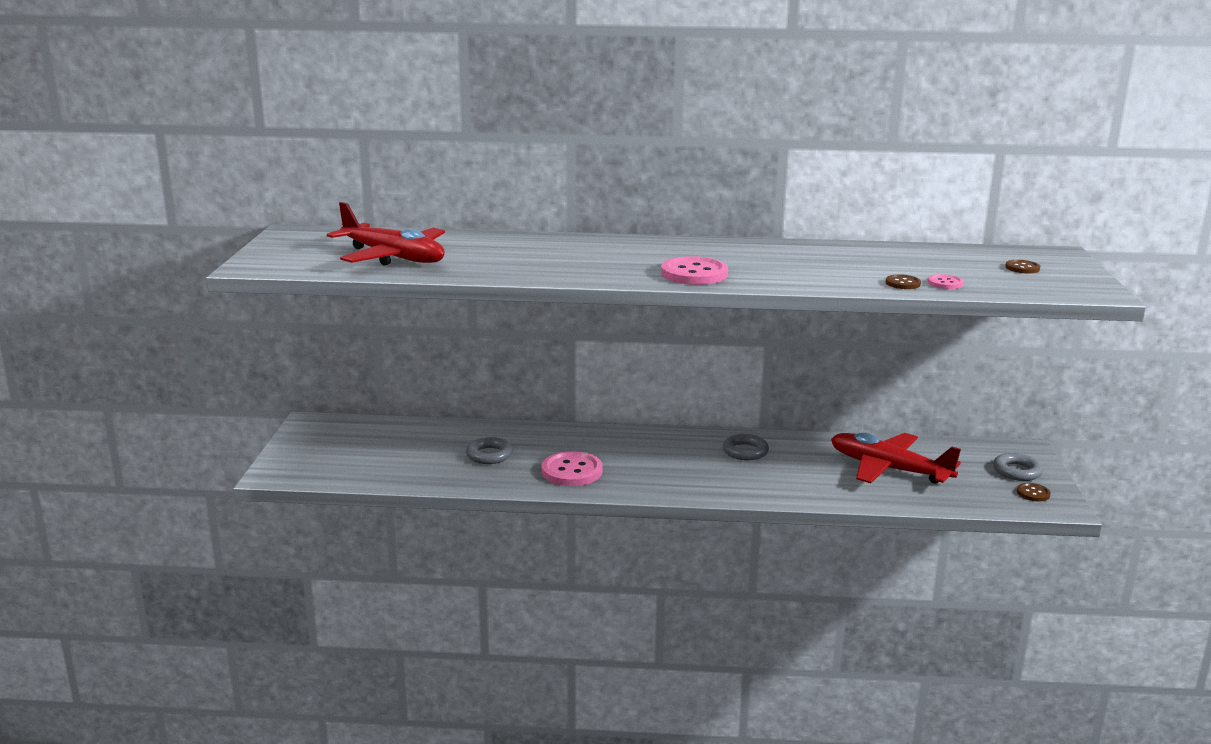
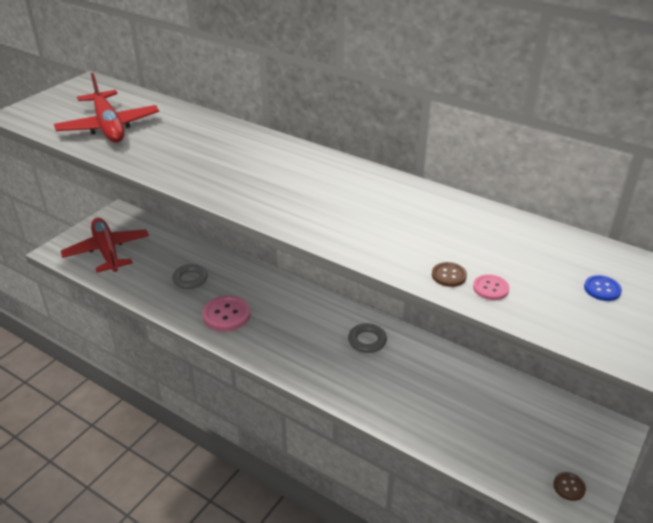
camera: 30 degrees right, 15 degrees up
pink button [661,256,728,285] -> none
red plane [831,433,961,484] -> red plane moved to [61,218,149,273]
grey ring [993,453,1043,481] -> none
brown button [1005,260,1040,273] -> blue button [584,275,622,301]

